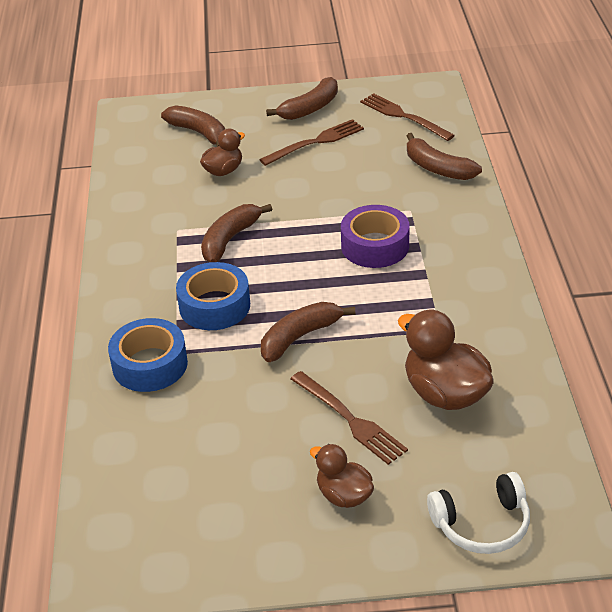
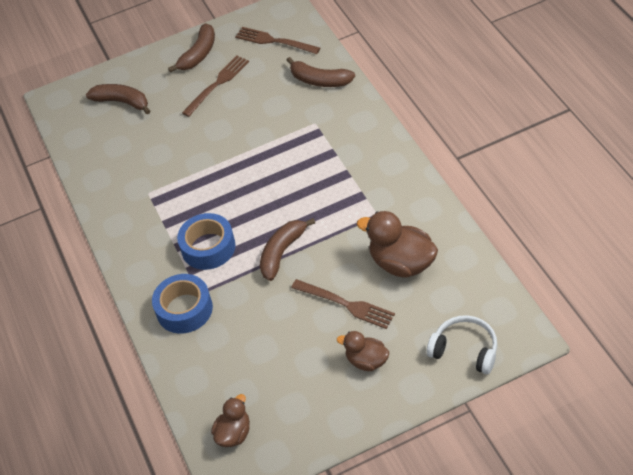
camera: 15 degrees left, 10 degrees up
brown duck [200,129,245,176] -> brown duck moved to [211,394,250,447]
brown banana [201,204,272,262] -> none
purple tape [341,205,410,268] -> none
white headphones [427,472,530,554] -> white headphones turned 120 degrees counterclockwise [427,315,497,374]

